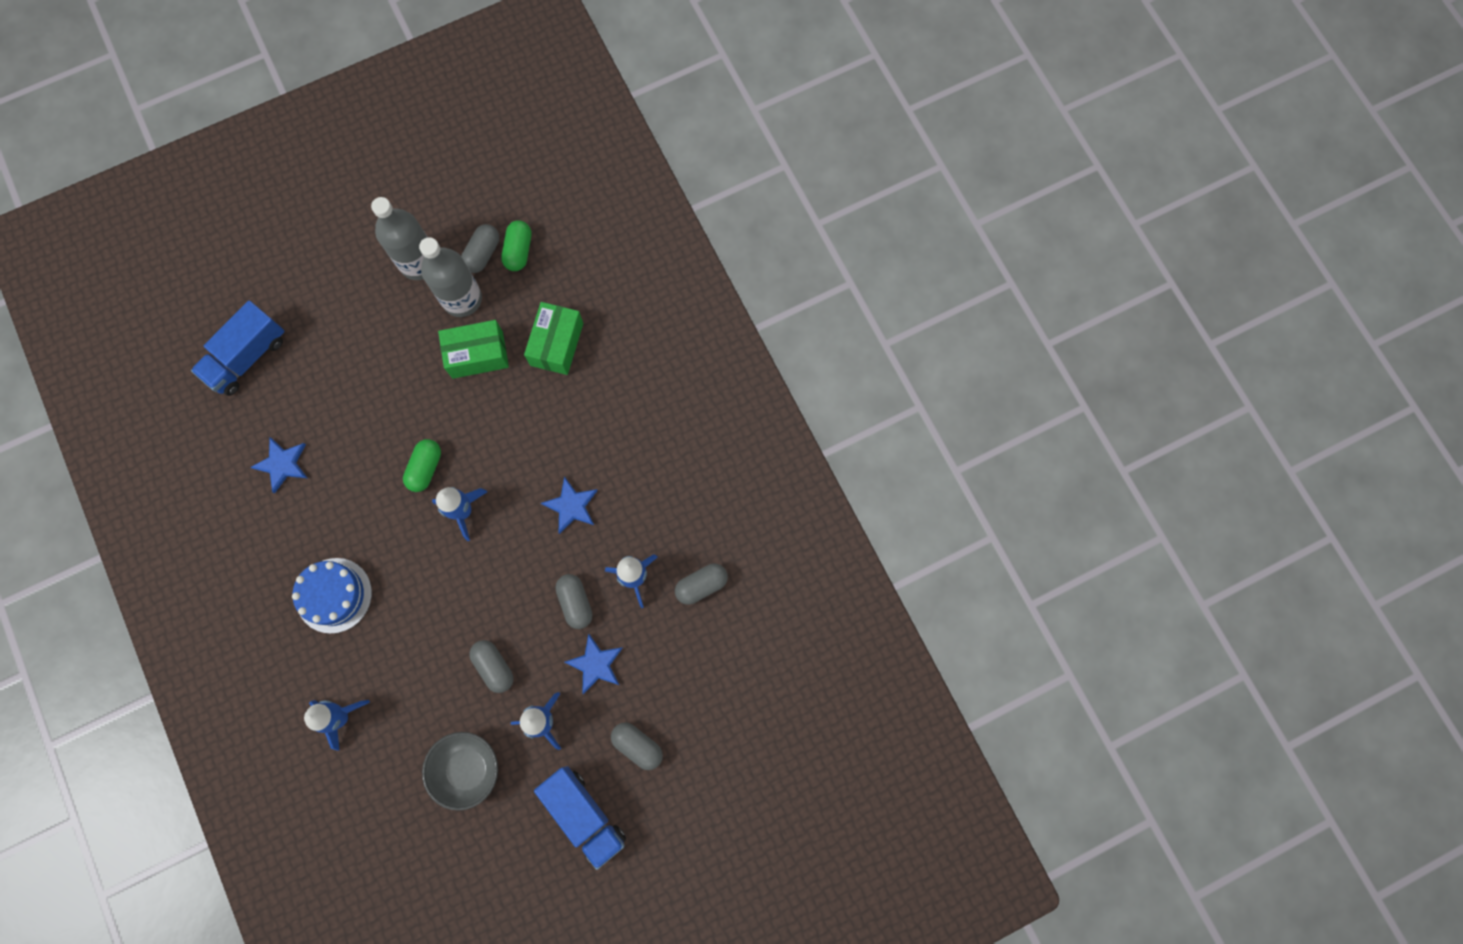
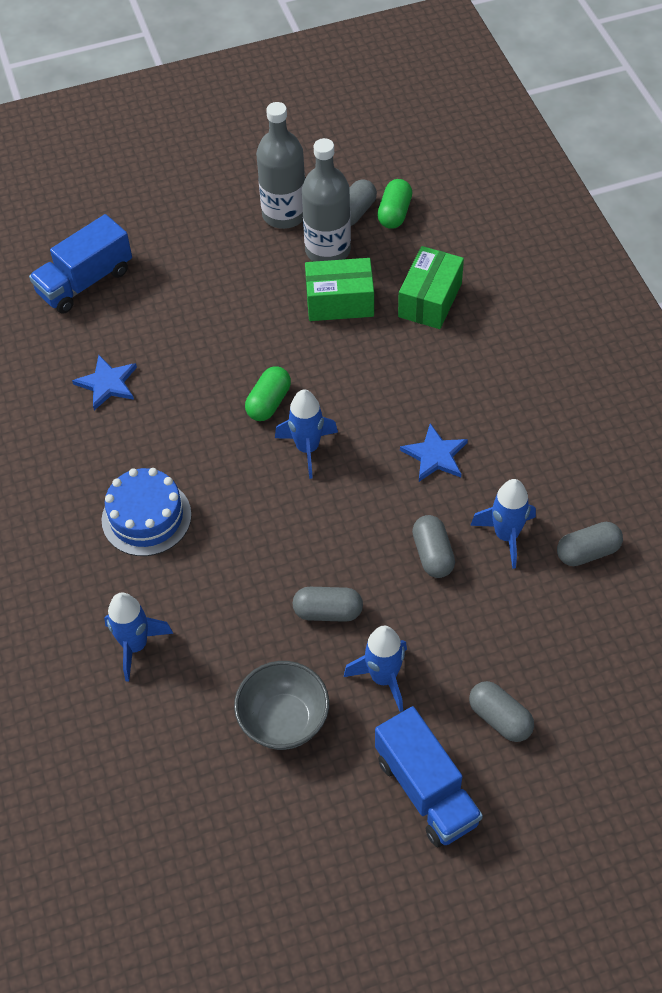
camera: 10 degrees right, 20 degrees down
grey capsule [469,640,514,693] -> grey capsule turned 60 degrees counterclockwise [293,587,363,622]
blue star [565,634,623,694] -> none

